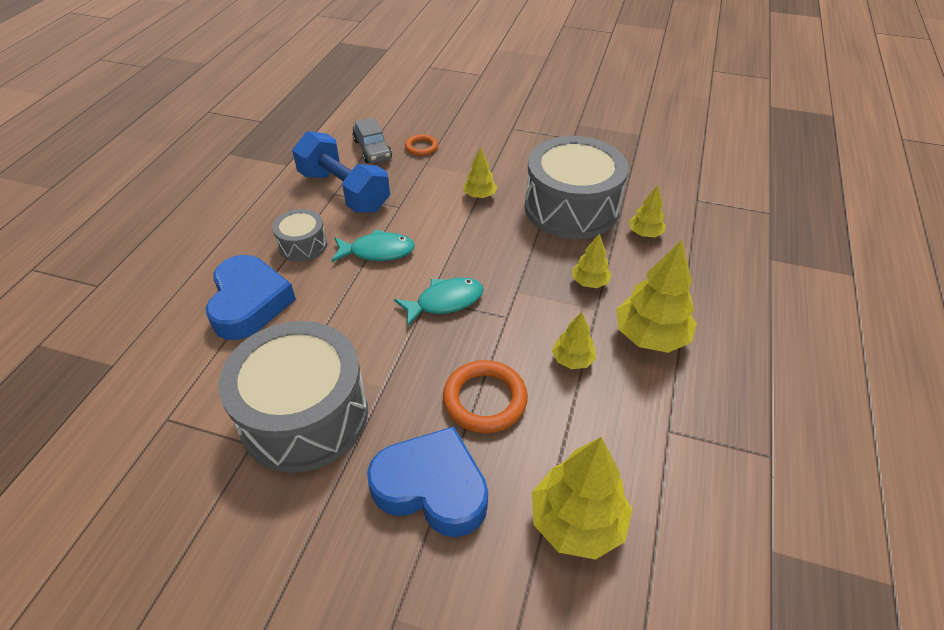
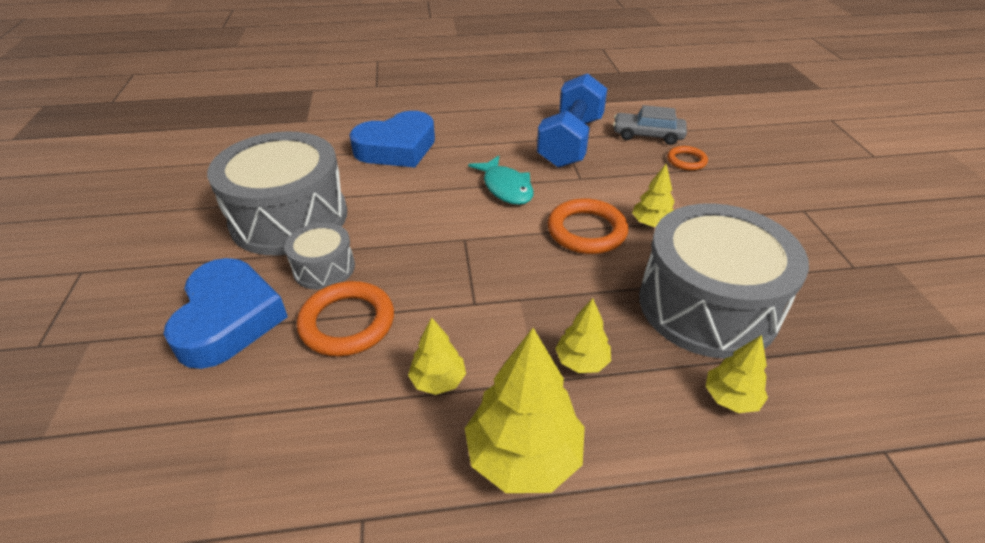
camera: 65 degrees right, 5 degrees down
grey drum [272,209,327,262] -> grey drum moved to [285,223,355,290]
grey car [352,117,392,163] -> grey car turned 60 degrees clockwise [613,105,687,145]
turquoise fish [394,278,484,327] -> none
yellow tree [532,437,632,560] -> none
none -> orange ring [548,198,629,254]

